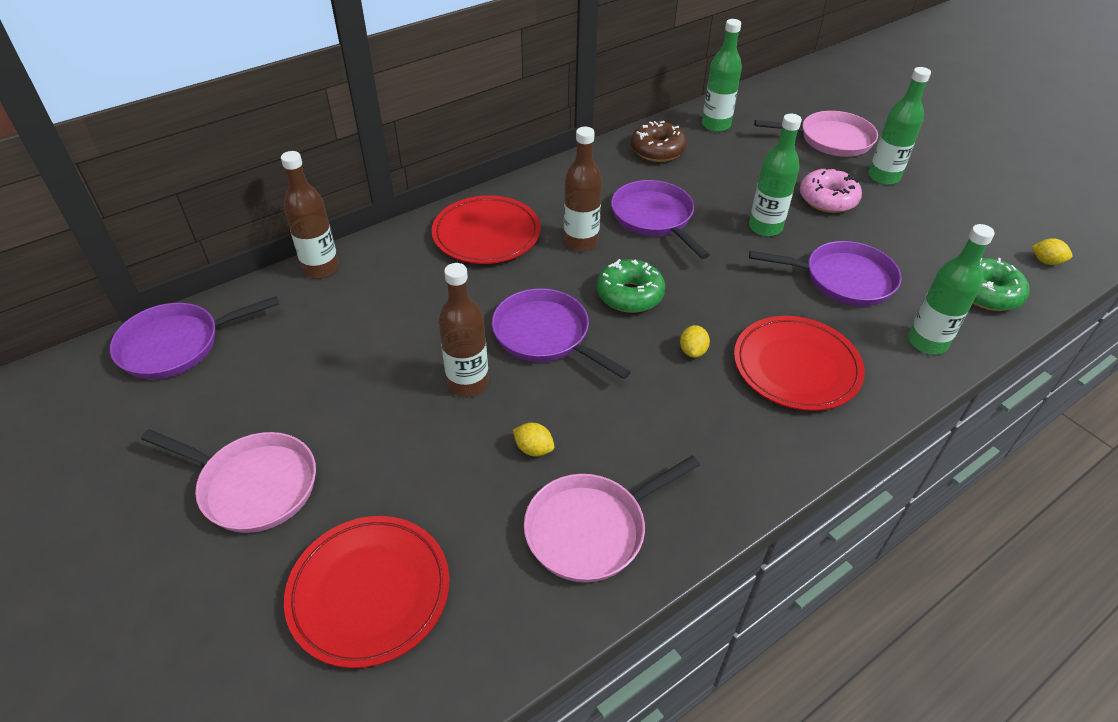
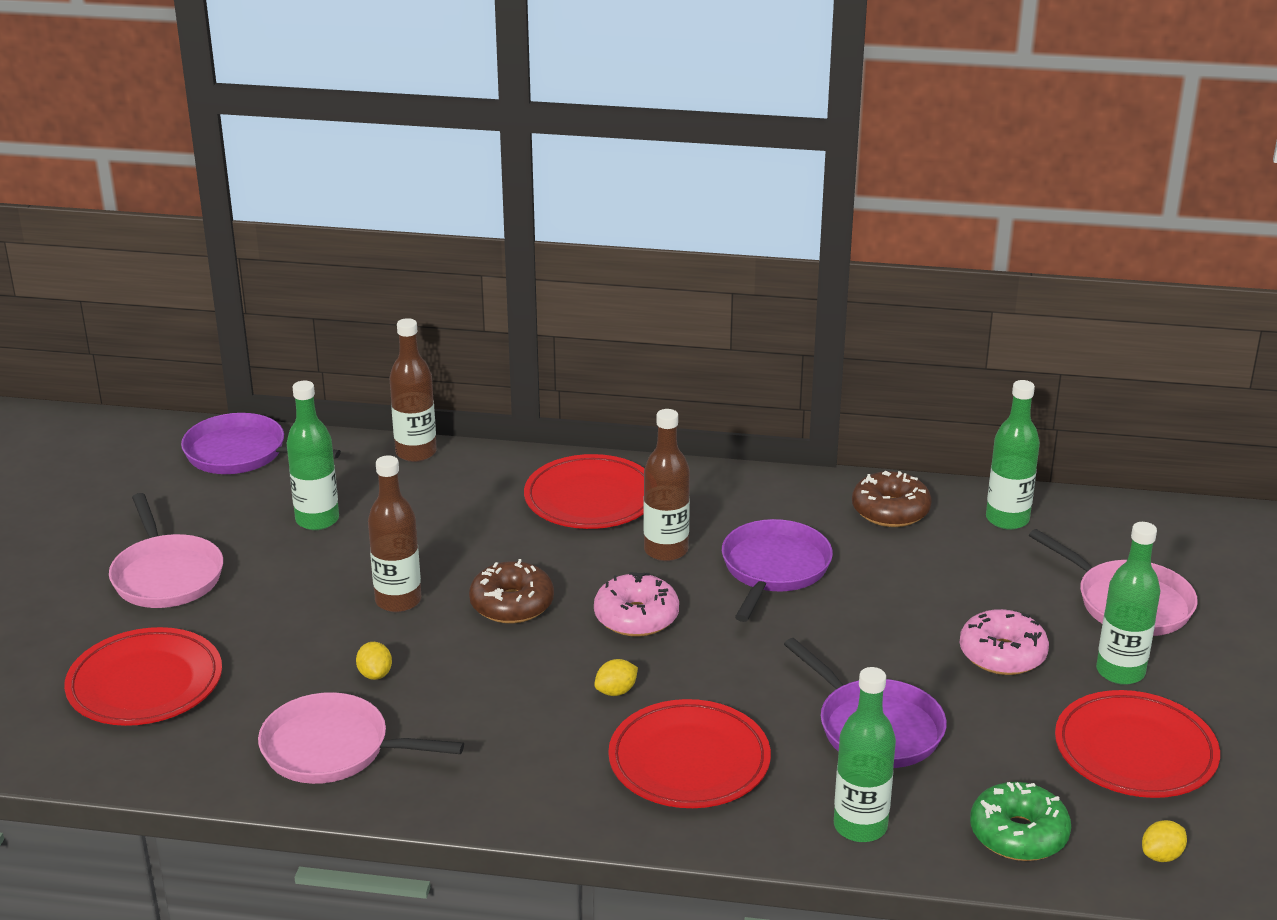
camera: 45 degrees right, 15 degrees down
purple pan [492,288,631,379] -> brown donut [469,559,554,623]
green donut [597,259,665,313] -> pink donut [594,572,679,637]
green bottle [749,114,802,236] -> green bottle moved to [287,381,339,530]
yellow lemon [1031,238,1073,265] -> yellow lemon turned 75 degrees clockwise [1142,820,1187,862]
none -> red plate [1055,690,1220,798]

